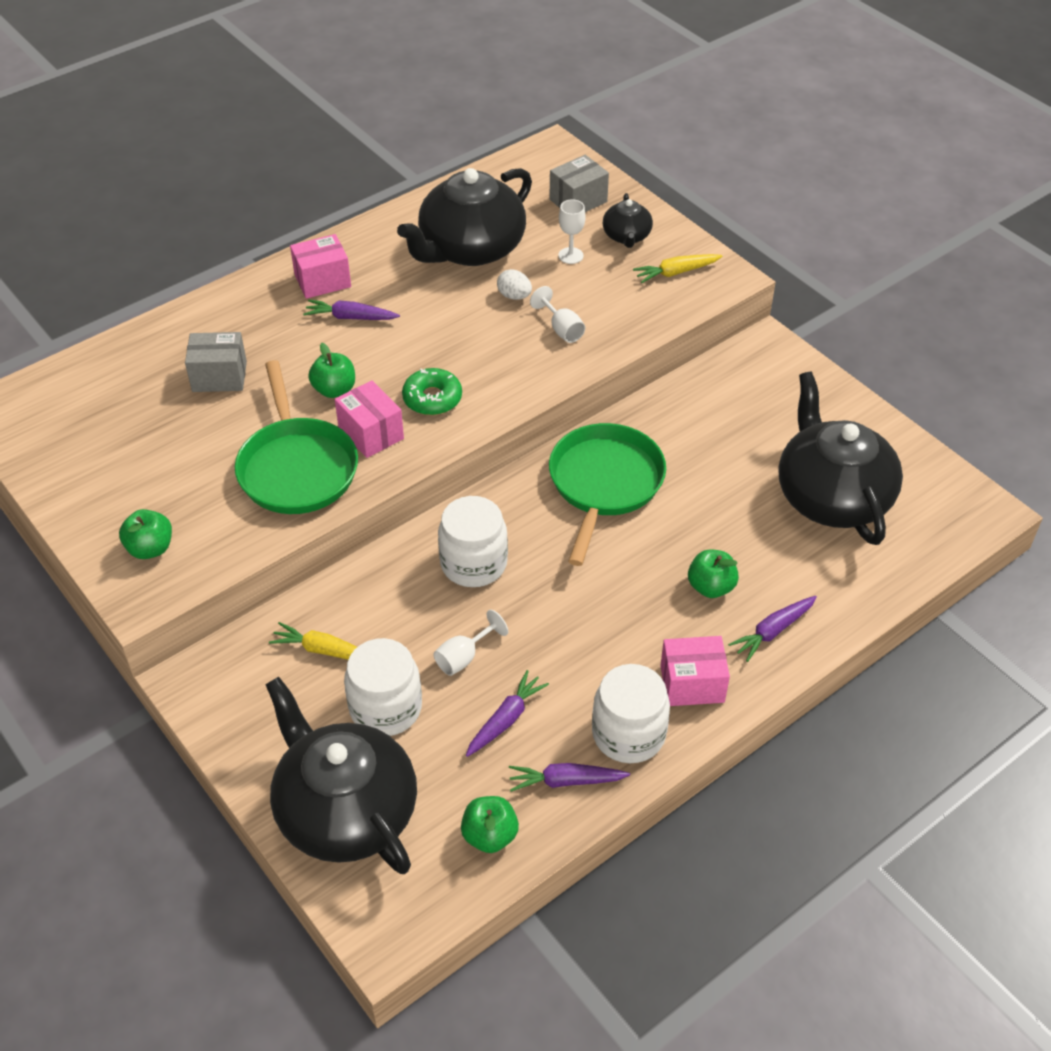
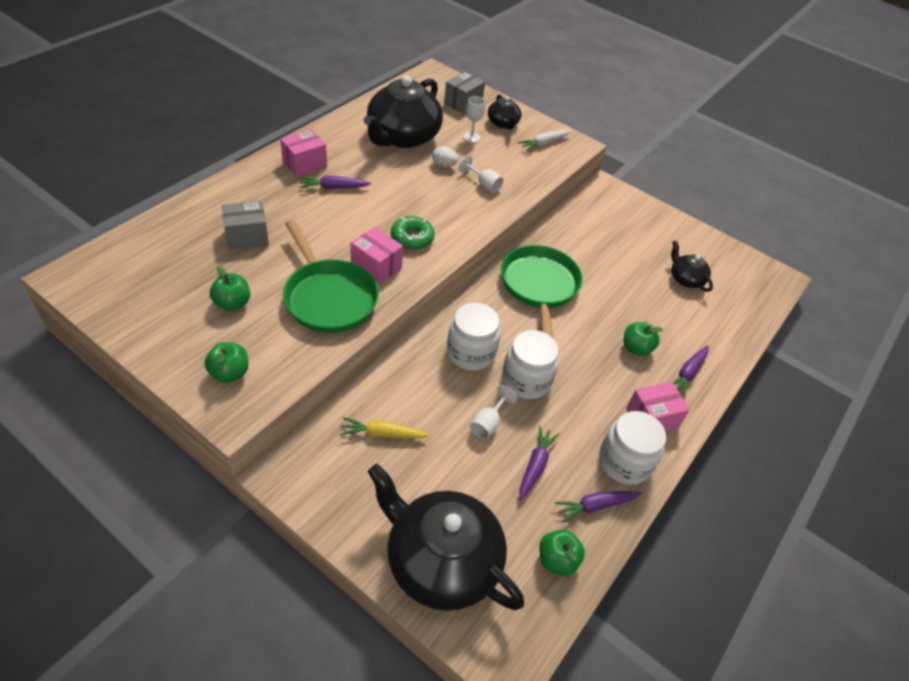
camera: 20 degrees left, 0 degrees up
green apple [308,343,355,398] -> green apple moved to [210,266,250,311]
white jar [344,638,422,736] -> white jar moved to [502,330,559,399]
yellow carrot [633,254,722,283] -> white carrot [518,130,571,151]
black teapot [778,372,903,545] -> black teapot [671,241,713,292], size x0.47

